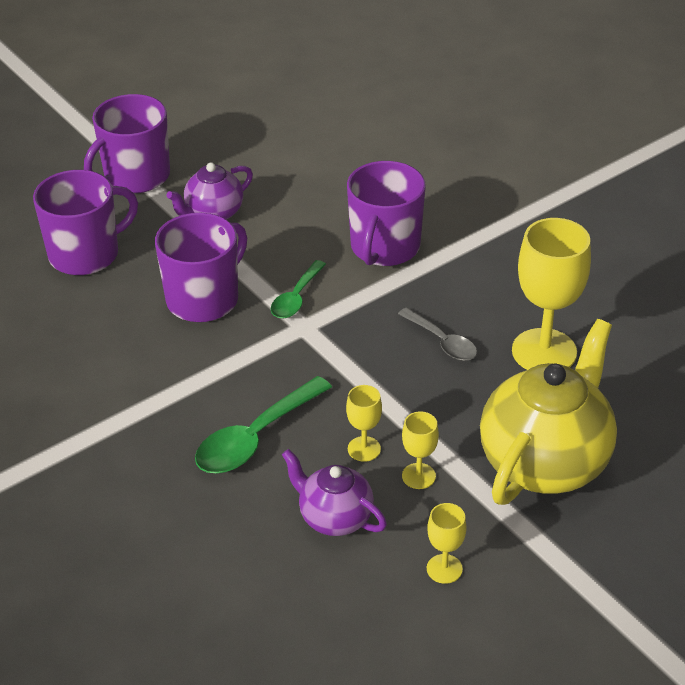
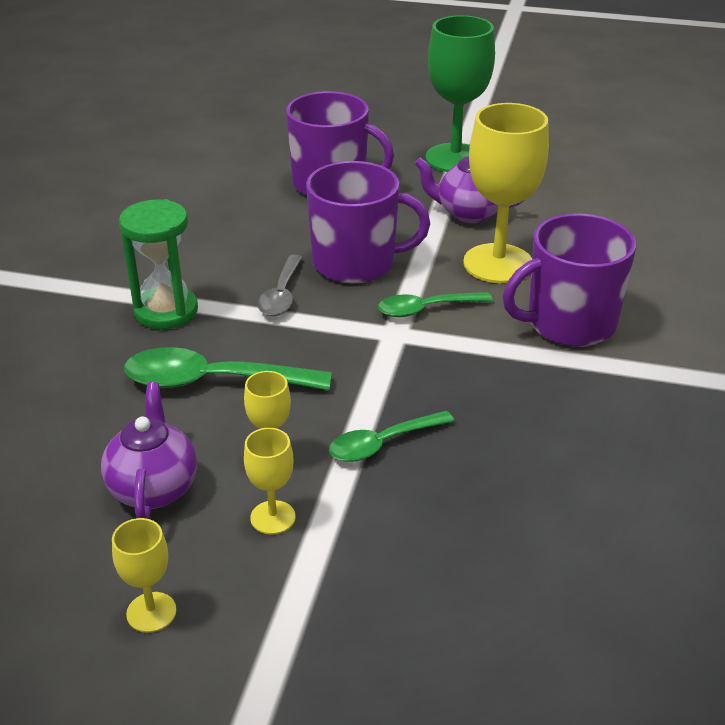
camera: 50 degrees right, 5 degrees down
purple mug [84,94,170,193] -> green goblet [426,15,495,172]
grey spoon [398,307,477,361] -> grey spoon moved to [258,254,303,316]
yellow teapot [480,319,617,505] -> none
yellow goblet [512,218,591,370] -> yellow goblet moved to [463,103,549,283]
none -> green hourglass [119,199,198,329]
none -> green spoon [329,411,454,462]

